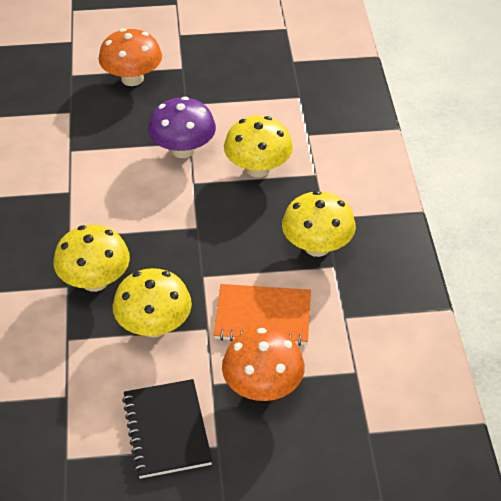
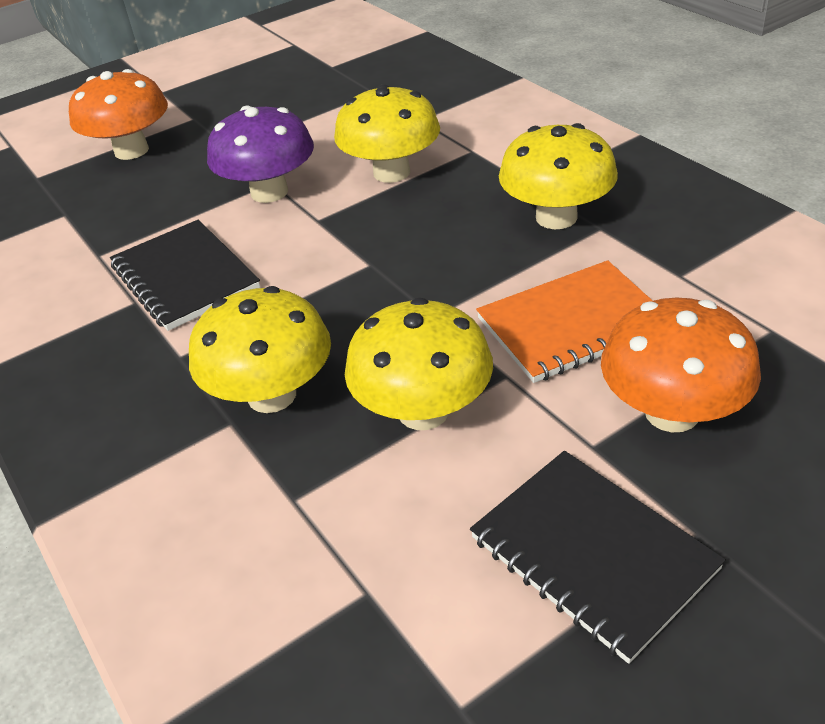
camera: 25 degrees left, 5 degrees down
none -> black notebook [110,220,260,331]

